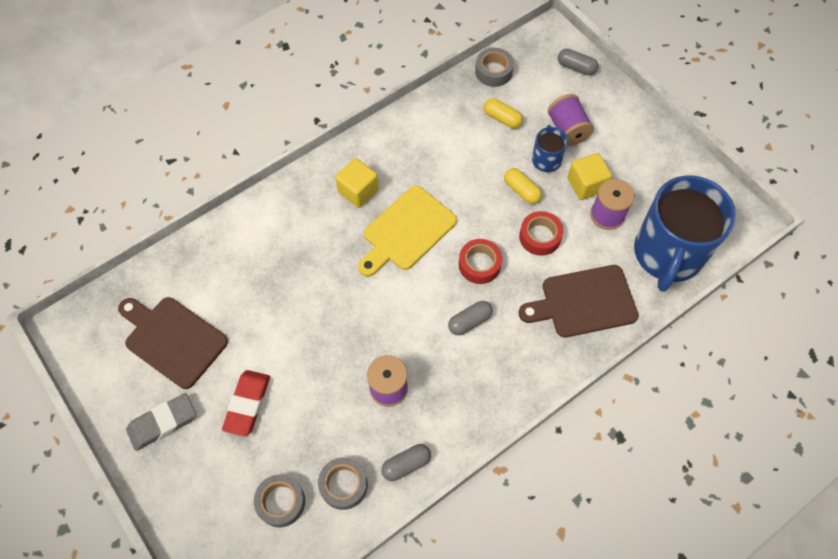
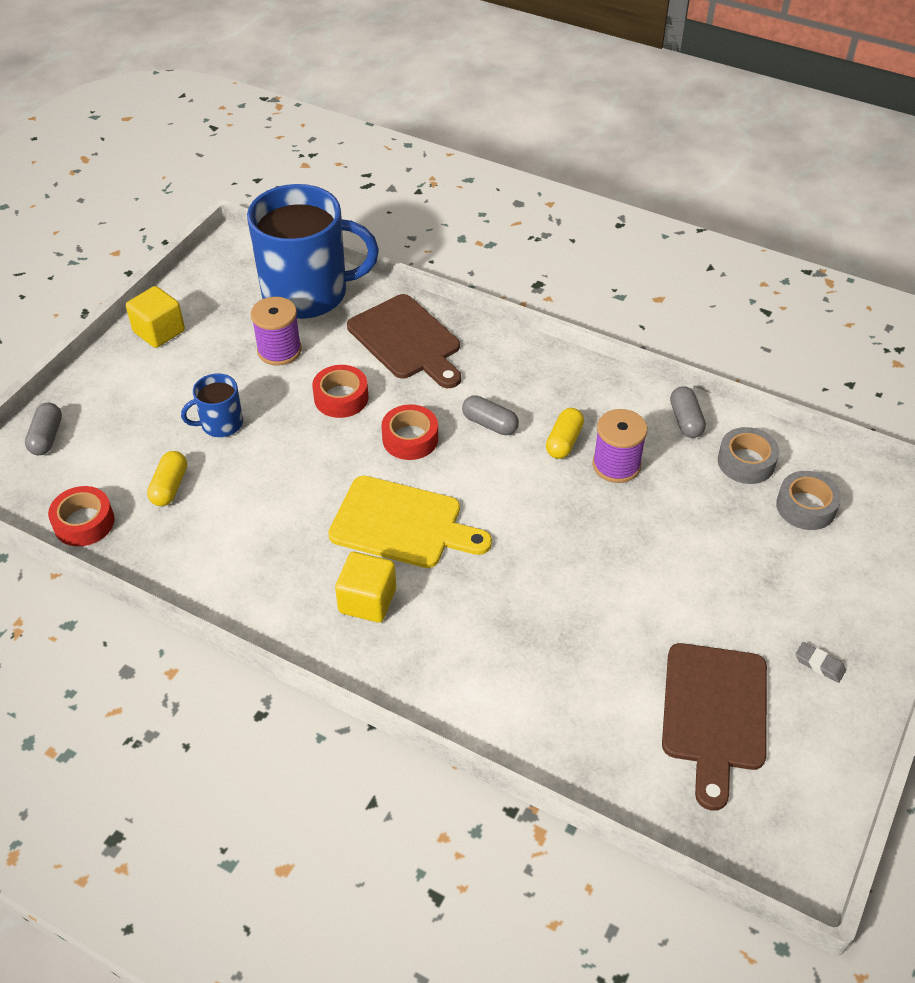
camera: 115 degrees left, 15 degrees down
grey eraser [126,393,196,451] -> grey eraser [795,642,846,683], size x0.51
red eraser [222,370,270,437] -> none
grey capsule [381,444,431,481] -> grey capsule turned 45 degrees clockwise [670,386,706,438]
grey tape [475,48,514,87] -> red tape [48,486,114,546]
yellow capsule [504,168,542,204] -> yellow capsule moved to [546,408,584,459]
purple spool [548,94,594,146] -> none
yellow cube [568,153,612,200] -> yellow cube moved to [126,286,185,348]

